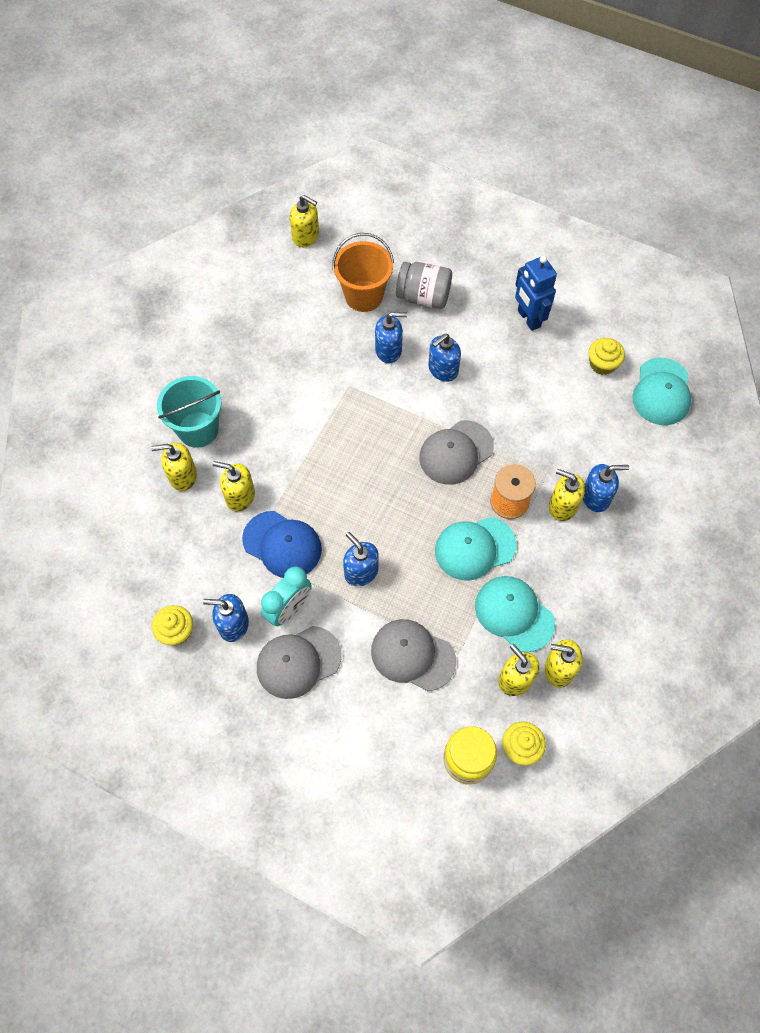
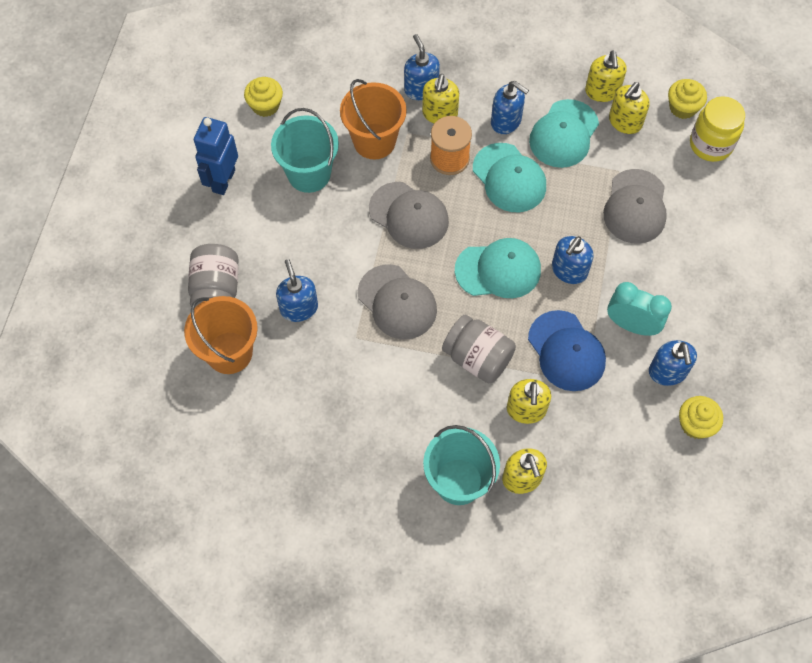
camera: 105 degrees left, 0 degrees up
blue cap [242,511,322,578] -> blue cap turned 135 degrees clockwise [528,310,606,391]
grey cap [257,626,342,699] -> grey cap moved to [358,264,437,340]
yellow soap dispenser [290,195,319,247] -> none
blue soap dispenser [428,334,461,382] -> blue soap dispenser moved to [491,81,529,134]
blue robot [515,256,557,331] -> blue robot turned 150 degrees clockwise [194,117,238,195]
turquoise cap [633,358,691,425] -> turquoise cap moved to [455,238,541,298]
none -> turquoise bucket [271,108,339,193]
none -> orange bucket [340,79,407,159]
none -> grey jar [442,315,516,383]

